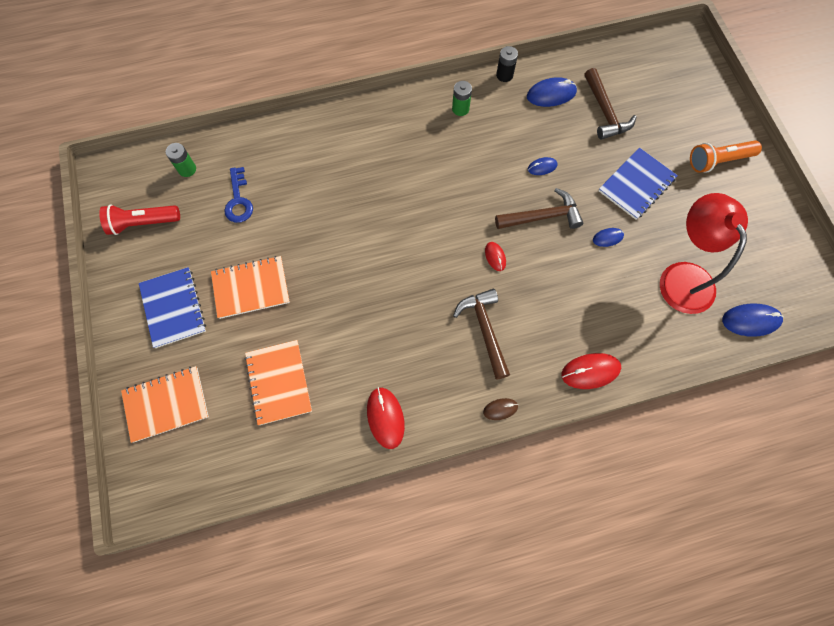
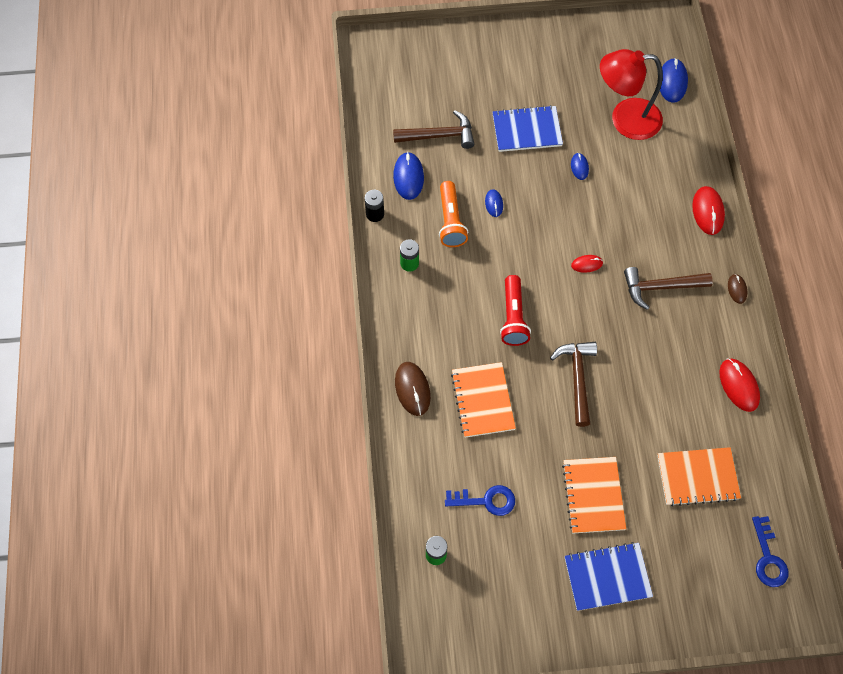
camera: 80 degrees left, 5 degrees down
red flashlight [99,204,180,235] -> red flashlight moved to [500,275,531,346]
orange notebook [121,366,209,443] -> orange notebook moved to [451,362,516,438]
red mouse [367,387,405,449] -> red mouse turned 75 degrees clockwise [719,359,760,412]
brown hammer [495,188,583,229] -> brown hammer moved to [550,342,597,427]
blue notebook [599,148,678,220] -> blue notebook turned 60 degrees counterclockwise [492,105,563,152]
orange flashlight [690,141,762,173] -> orange flashlight moved to [439,181,468,247]
none -> brown mouse [395,362,431,416]
none -> blue key [752,516,789,587]

